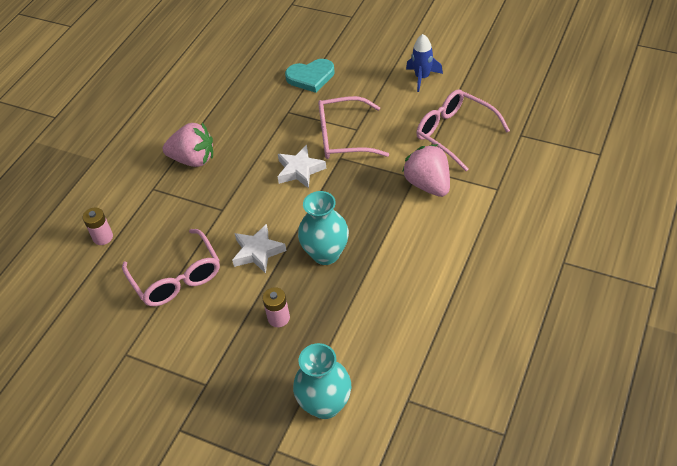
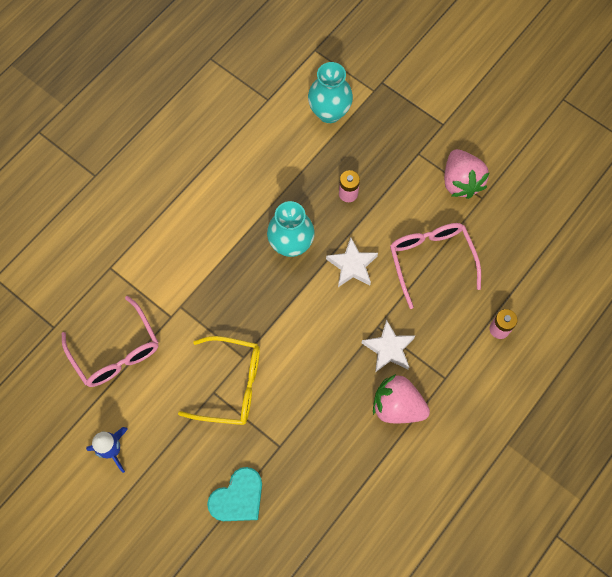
camera: 170 degrees left, 20 degrees up
white star [278,145,327,188] -> white star moved to [362,319,415,372]
turquoise heart [285,59,335,93] -> turquoise heart turned 135 degrees clockwise [207,467,262,521]
pink glasses [318,96,389,159] -> yellow glasses [178,336,260,425]
pink strawberry [402,144,450,197] -> pink strawberry moved to [444,149,490,199]

